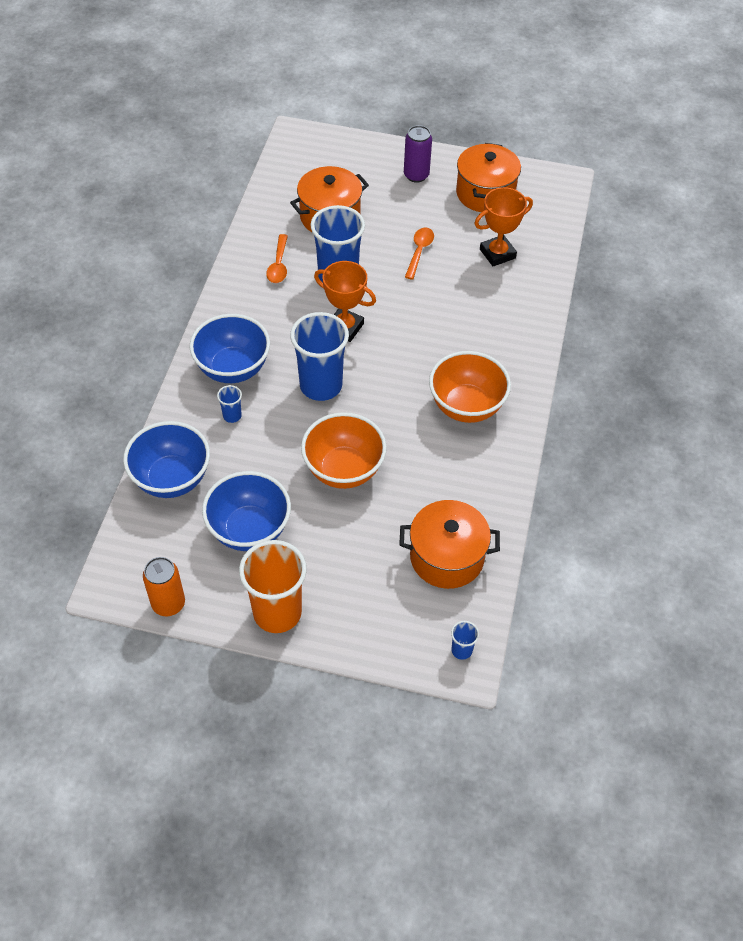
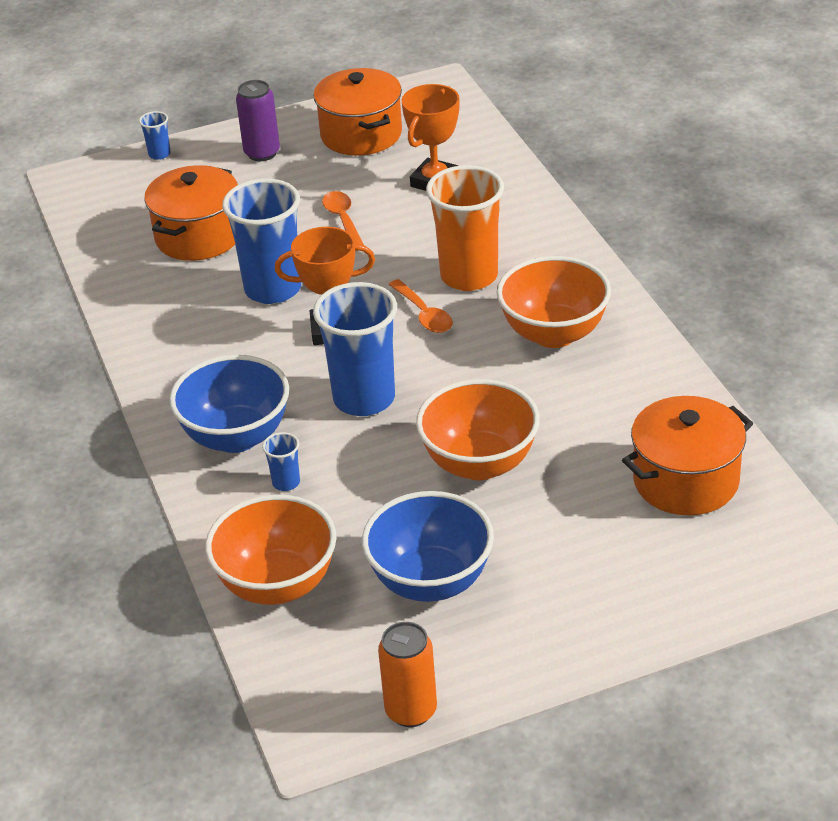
camera: 30 degrees left, 15 degrees down
blue bowl [123,421,210,498] -> orange bowl [205,494,337,605]
orange cup [239,540,307,633] -> orange cup moved to [426,165,504,291]
orange spoon [266,234,288,283] -> orange spoon moved to [389,279,453,333]
blue cup [451,621,479,660] -> blue cup moved to [139,111,171,160]

